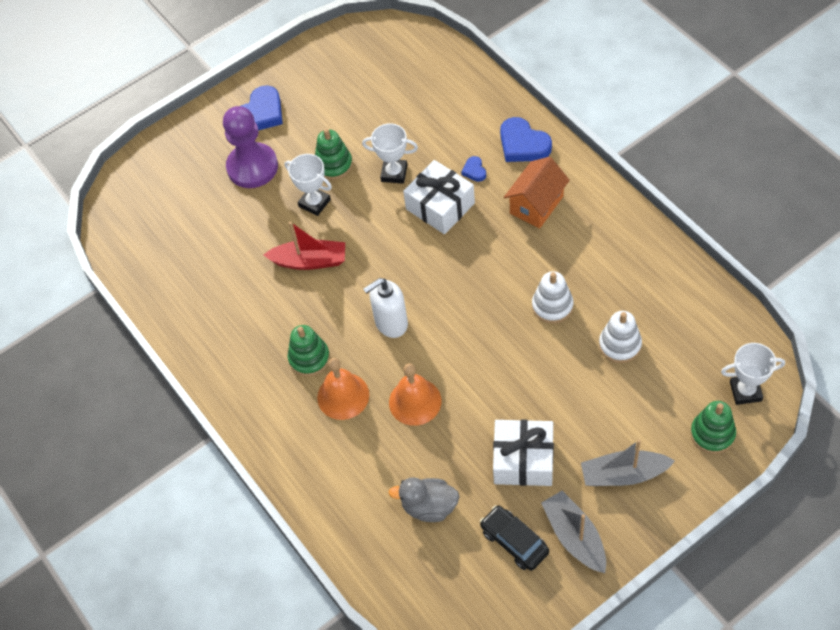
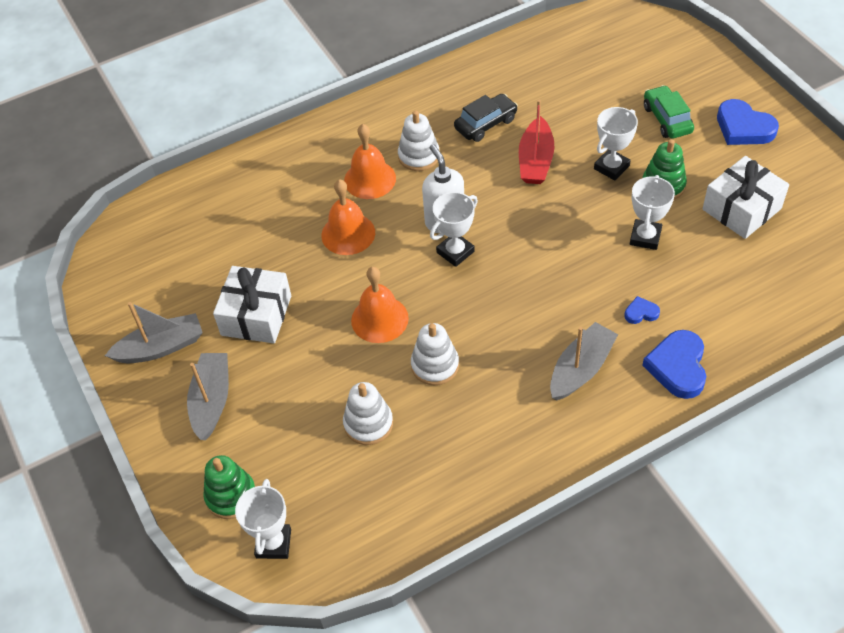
camera: 95 degrees right, 5 degrees down
purple pawn [223,106,278,188] -> green car [644,85,694,139]
green stacking toy [288,325,330,376] -> white stacking toy [398,110,439,171]
grey duck [389,477,459,522] -> none
white gift [403,160,475,234] -> white gift moved to [702,156,789,239]
black car [480,505,549,571] -> black car moved to [454,94,518,142]
blue heart [500,117,552,162] -> blue heart turned 45 degrees counterclockwise [642,330,706,399]
orange house [504,157,570,229] -> grey boat [550,322,618,400]
none -> orange bell [351,267,409,343]
none -> white trophy [430,192,478,267]

